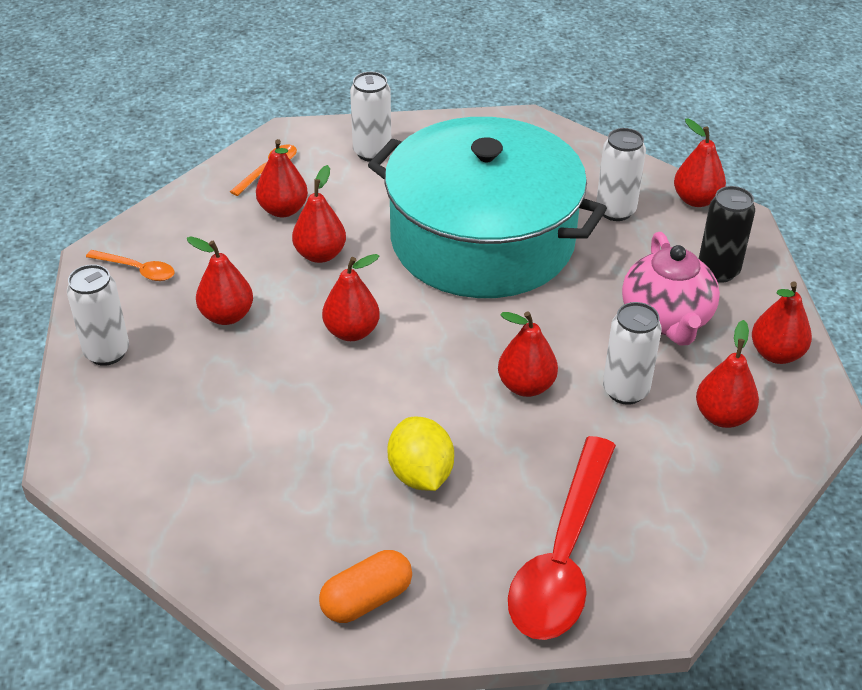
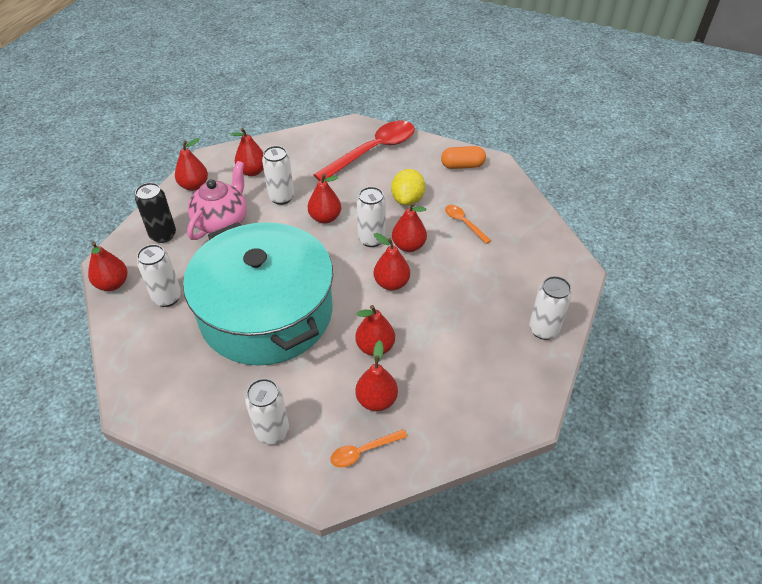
camera: 150 degrees left, 5 degrees up
orange spoon [86,250,175,281] -> orange spoon moved to [445,205,491,244]
red pear [187,236,253,325] -> red pear moved to [392,202,427,252]
none -> white can [357,187,386,247]

